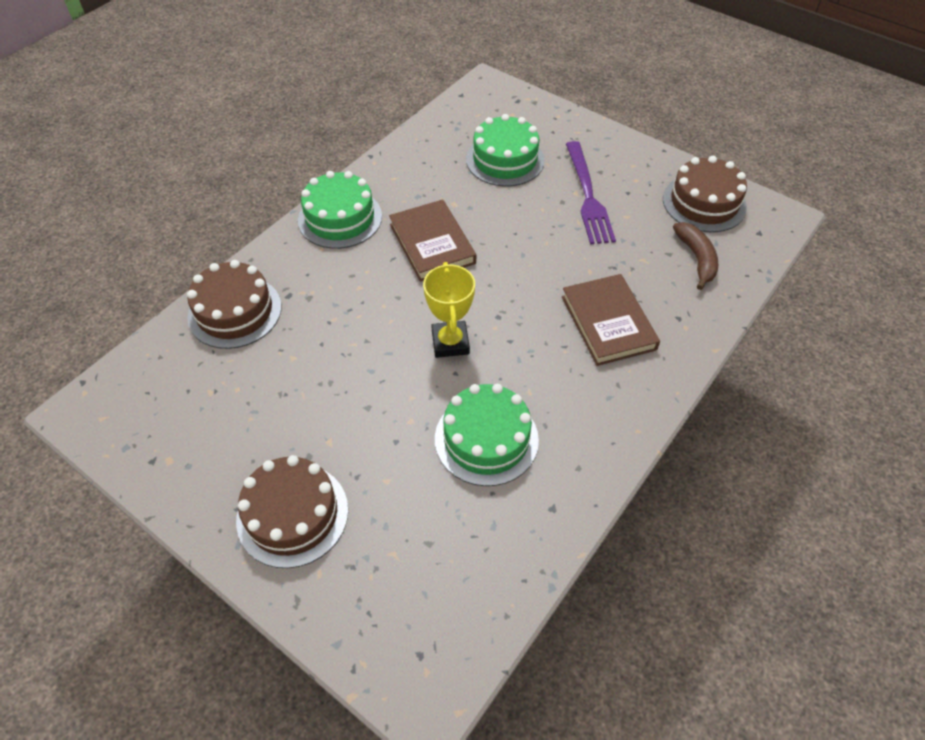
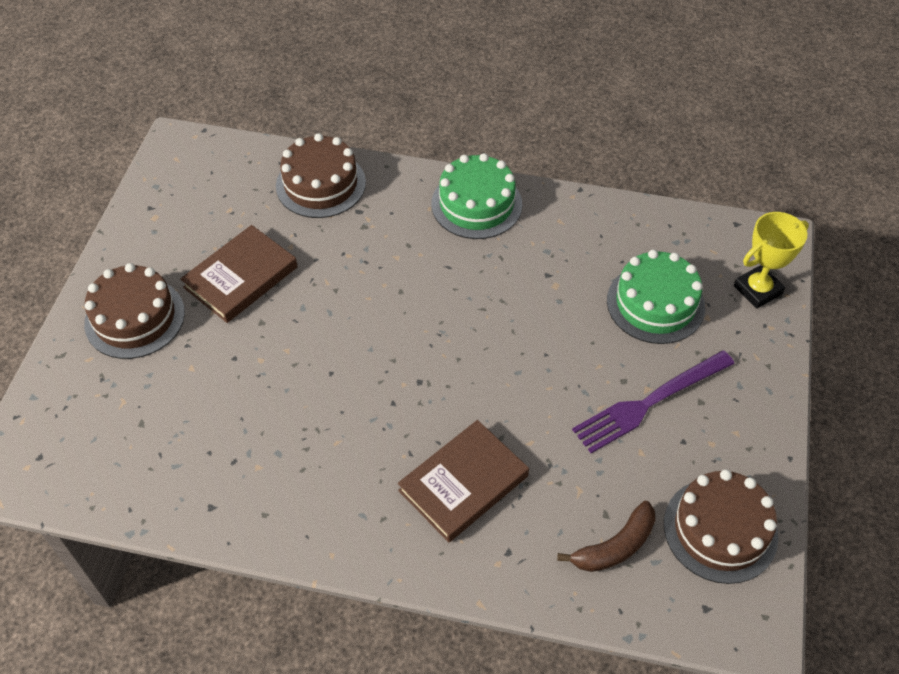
camera: 65 degrees right, 0 degrees up
brown book [389,200,476,281] -> brown book moved to [180,225,298,323]
yellow trophy [423,262,475,358] -> yellow trophy moved to [734,212,809,309]
green cake [435,384,539,486] -> none

